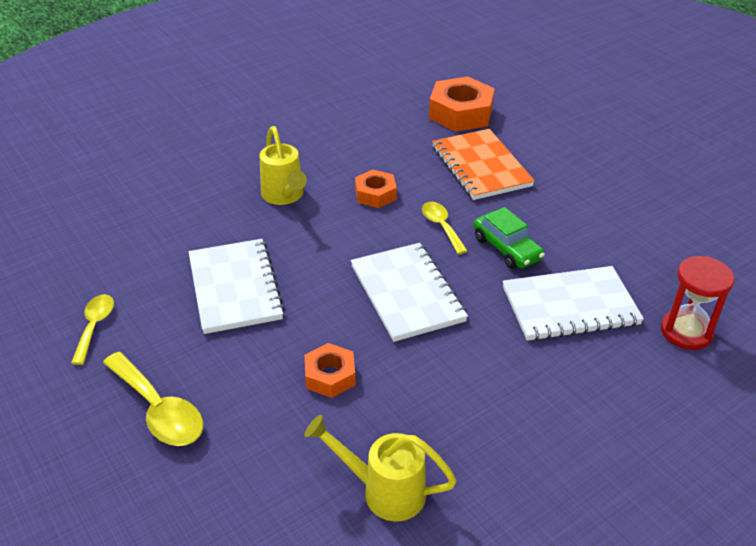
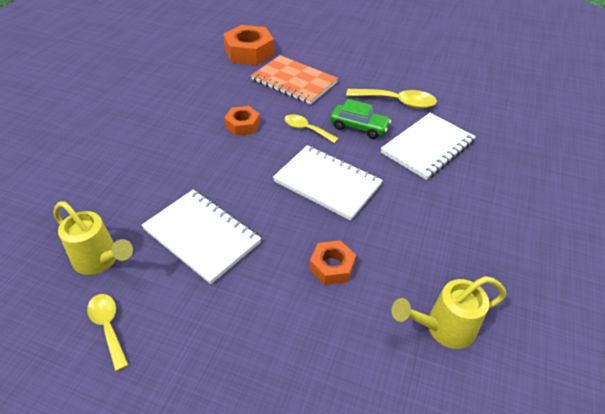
camera: 35 degrees left, 5 degrees up
yellow spoon [103,352,203,446] -> yellow spoon moved to [346,89,437,109]
yellow watering can [260,126,307,205] -> yellow watering can moved to [53,201,133,275]
red hourglass [661,256,735,350] -> none

